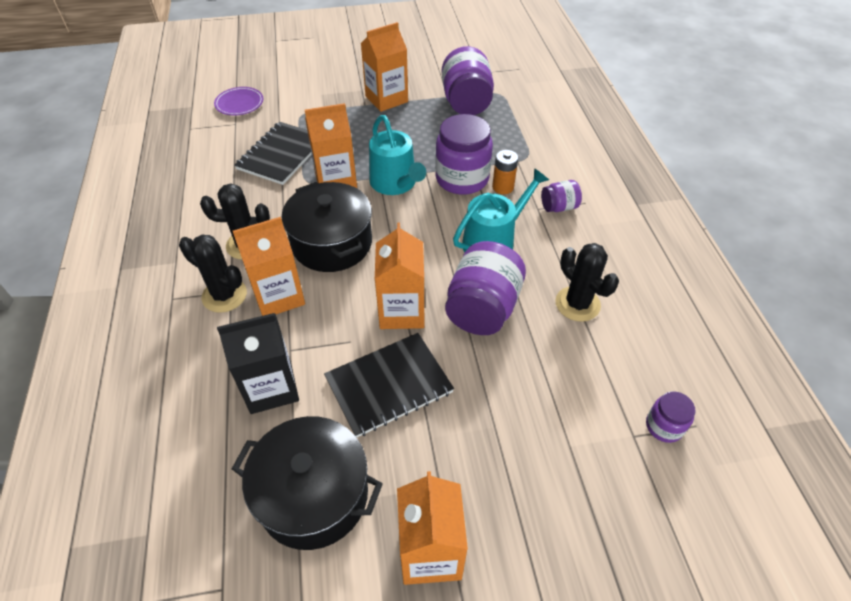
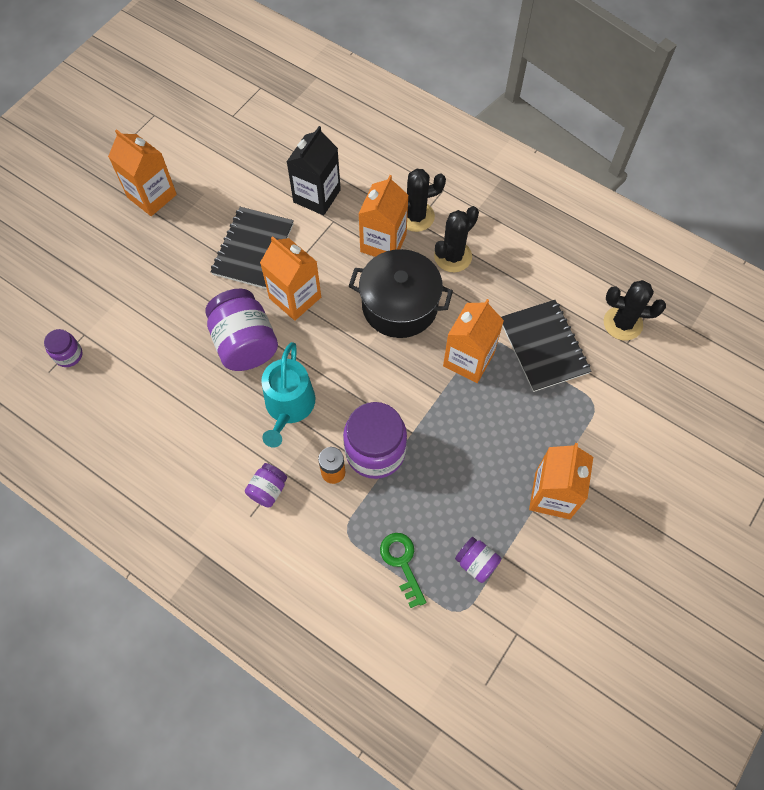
camera: 135 degrees right, 15 degrees up
purple plate [214,87,264,115] -> none
black pot [232,416,383,550] -> none
turquoise watering can [369,115,426,195] -> none
purple jar [442,46,494,115] -> purple jar [455,537,501,583], size x0.51
black cactus [555,243,619,322] -> black cactus moved to [604,280,666,341]
none -> green key [380,533,426,608]

